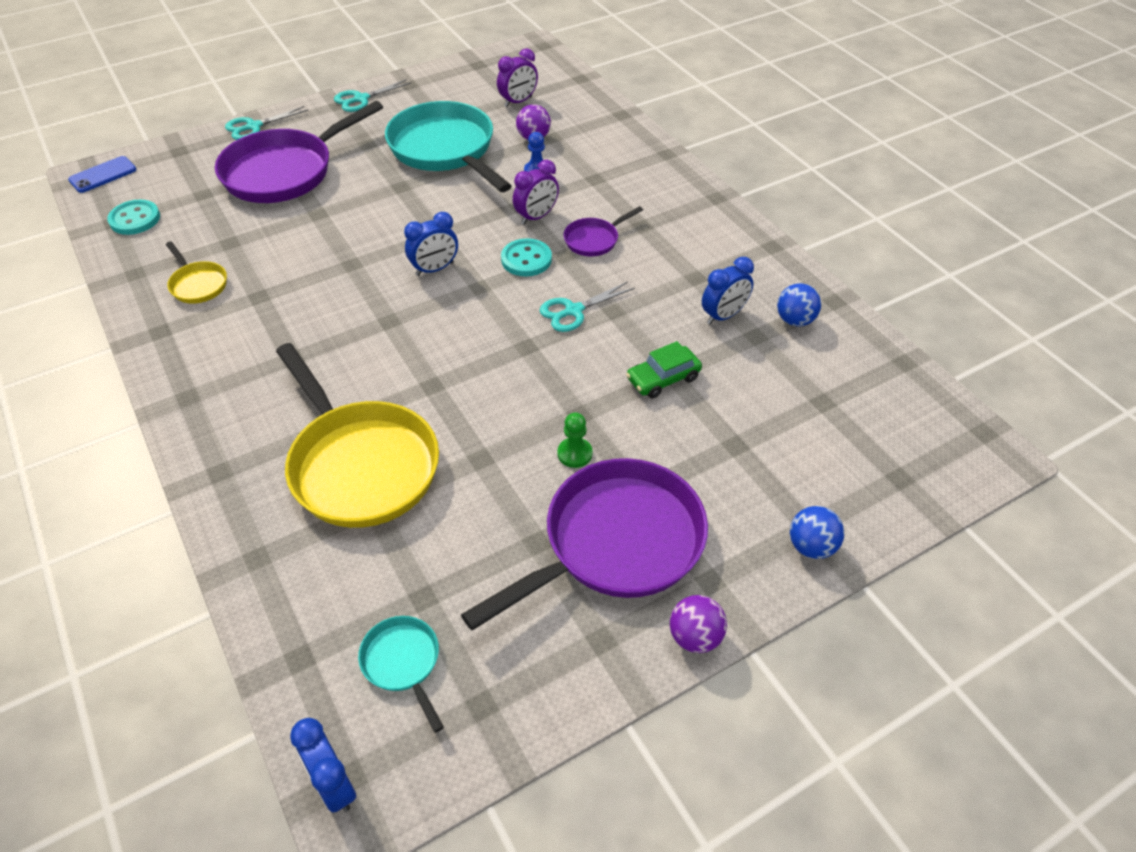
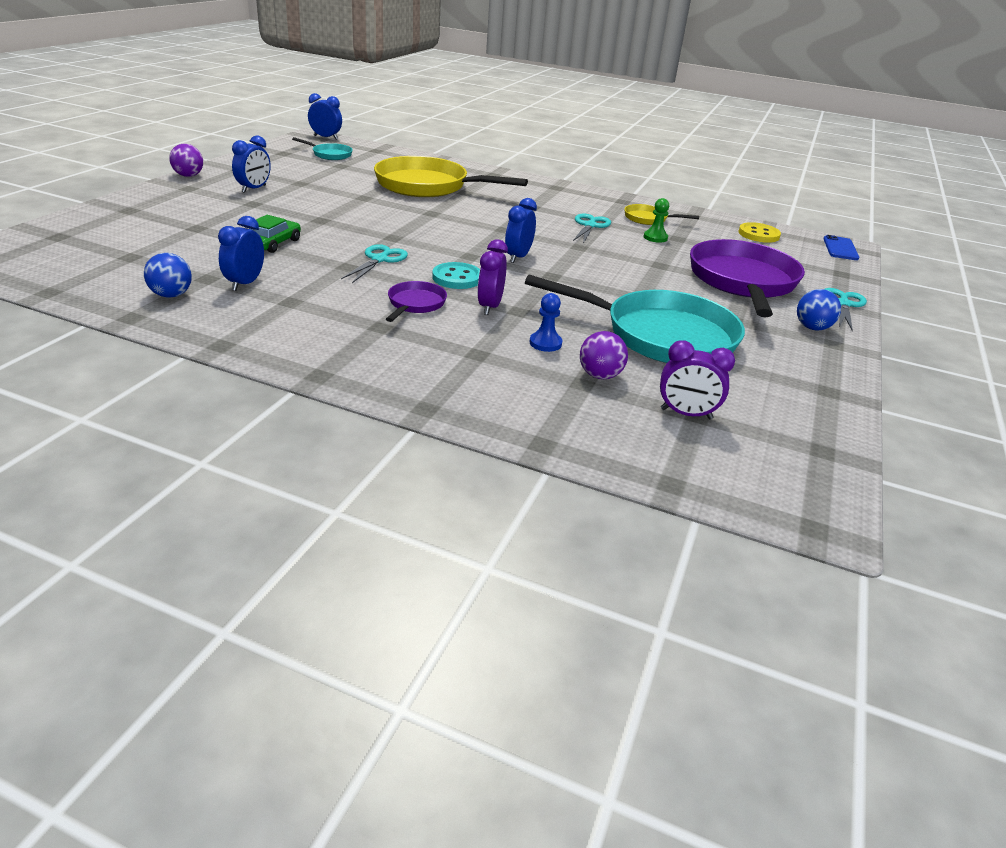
camera: 140 degrees right, 15 degrees down
turquoise button [107,200,160,235] -> yellow button [738,222,781,243]
turquoise scissors [334,79,411,112] -> turquoise scissors moved to [573,213,611,244]
purple pan [461,458,708,630] -> blue clock [232,135,271,193]
purple clock [497,48,538,107] -> purple clock turned 90 degrees counterclockwise [660,340,735,419]
green pawn [557,413,593,468] -> green pawn moved to [644,198,669,243]
blue ball [790,506,845,559] -> blue ball moved to [797,289,841,331]

